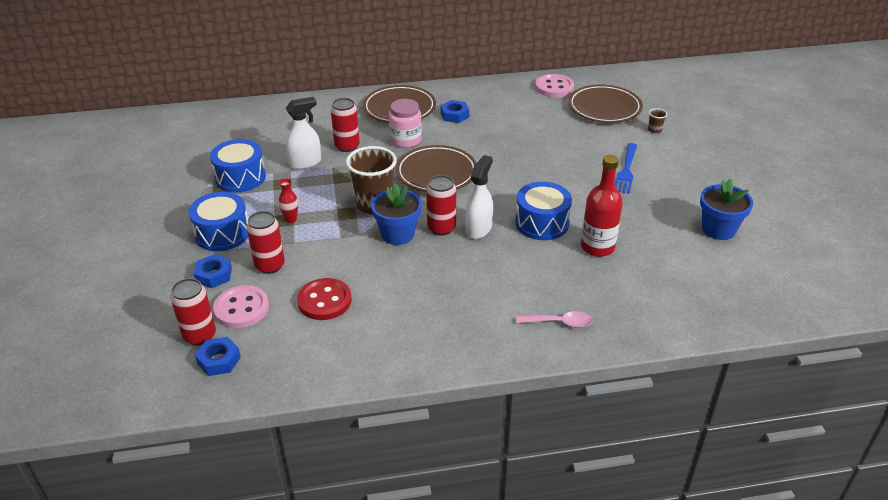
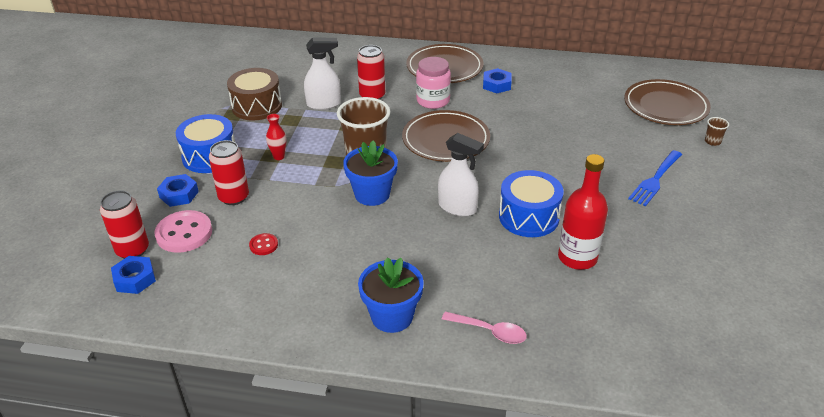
camera: 20 degrees right, 0 degrees up
blue drum [210,139,266,193] -> brown drum [227,68,282,121]
red button [297,278,352,320] -> red button [249,233,278,255], size x0.50
red can [426,175,456,236] -> none
white spray bottle [465,155,493,239] -> white spray bottle turned 75 degrees clockwise [438,133,484,217]
pink button [535,74,574,97] -> none
blue flower pot [700,179,753,240] -> blue flower pot moved to [358,257,424,333]

